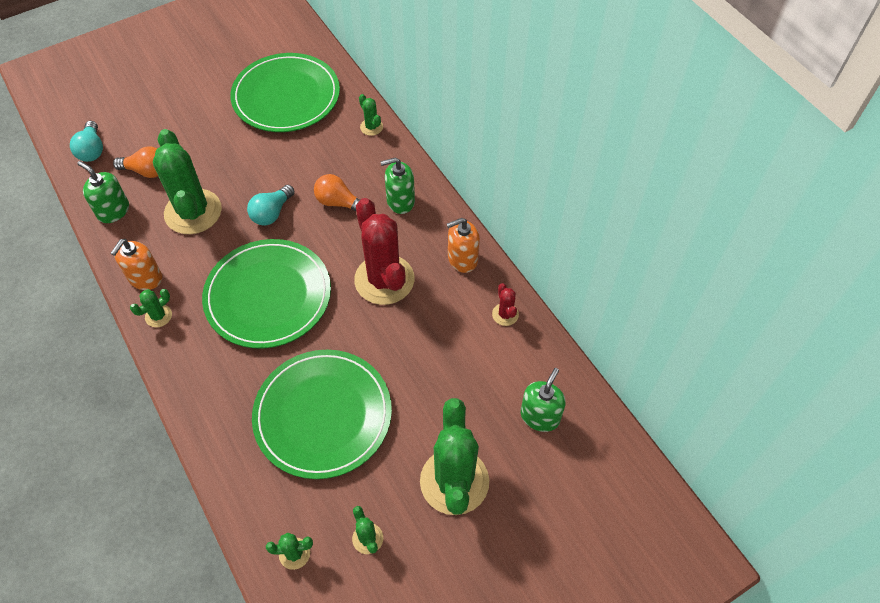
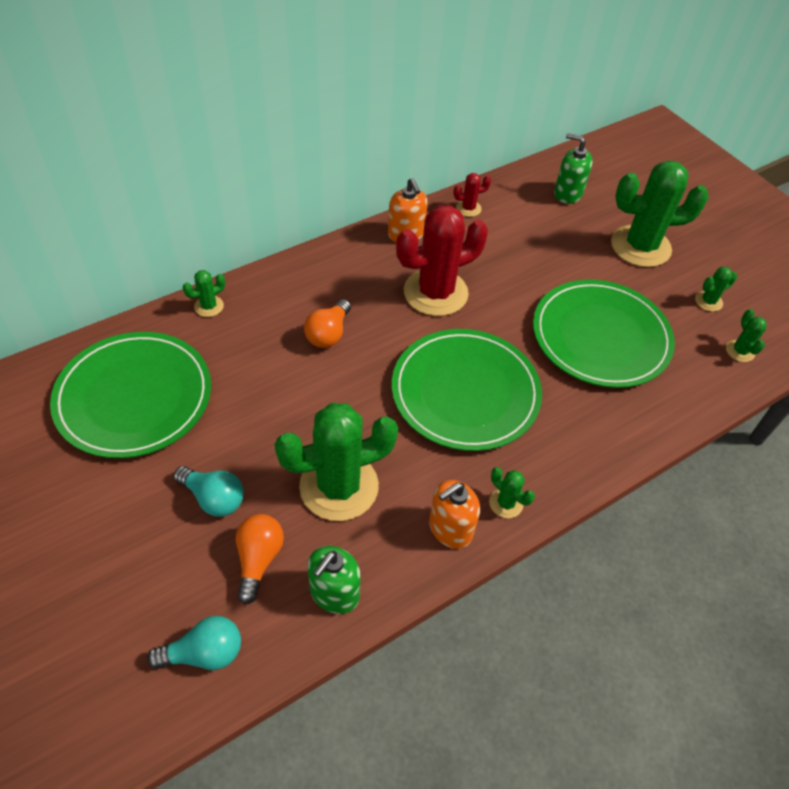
camera: 95 degrees left, 5 degrees down
orange soap dispenser [111,239,162,290] -> orange soap dispenser turned 120 degrees clockwise [429,480,480,549]
turquoise light bulb [247,185,295,225] -> turquoise light bulb moved to [174,466,244,517]
green soap dispenser [380,157,415,214] -> none

